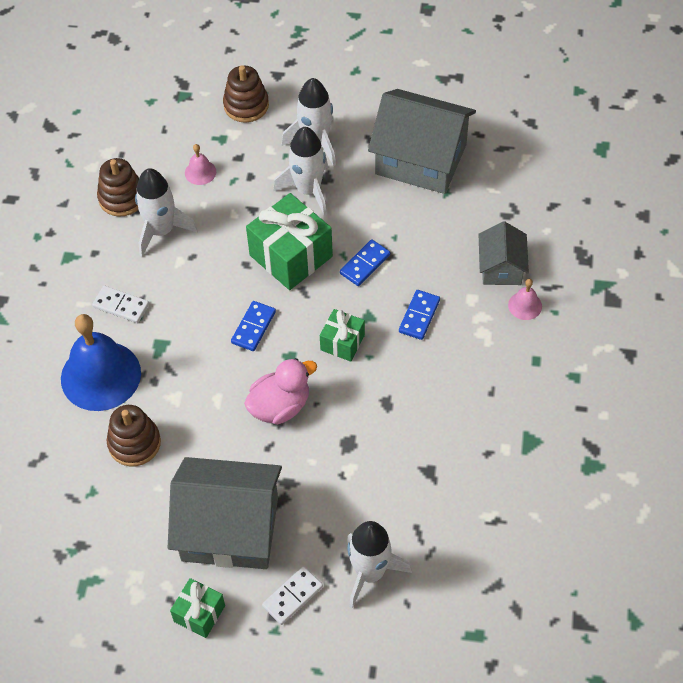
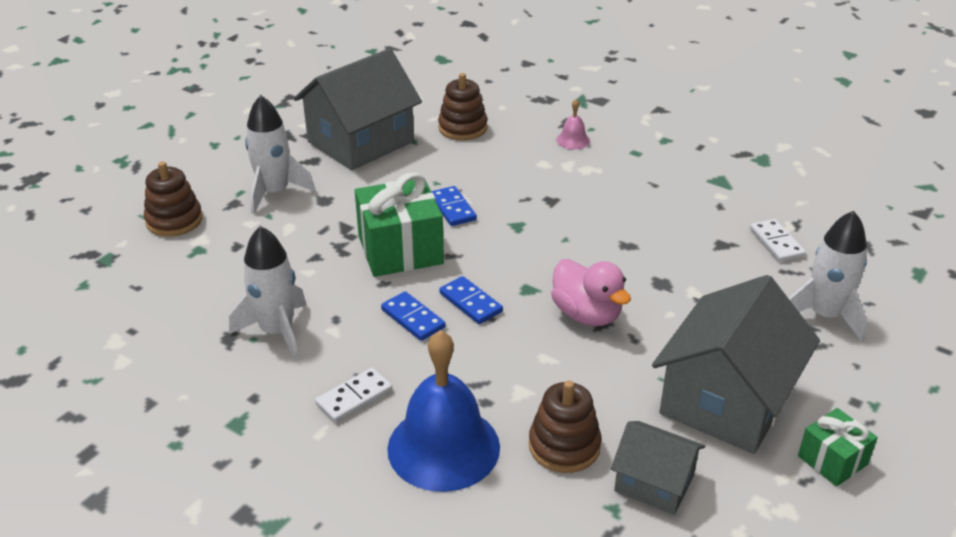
camera: 65 degrees left, 20 degrees down
brown stacking toy [97,158,139,216] -> brown stacking toy moved to [438,73,487,140]
pink bell [185,144,216,185] -> none
pink duck [244,358,317,425] -> pink duck turned 150 degrees clockwise [551,259,631,326]
white domino [262,566,323,625] -> white domino moved to [750,219,806,262]
white rocket [273,127,328,216] -> none
green gift [320,309,365,362] -> none
blue domino [399,290,440,340] -> blue domino moved to [381,291,446,341]
grey house [478,221,529,285] -> grey house moved to [611,421,705,515]

